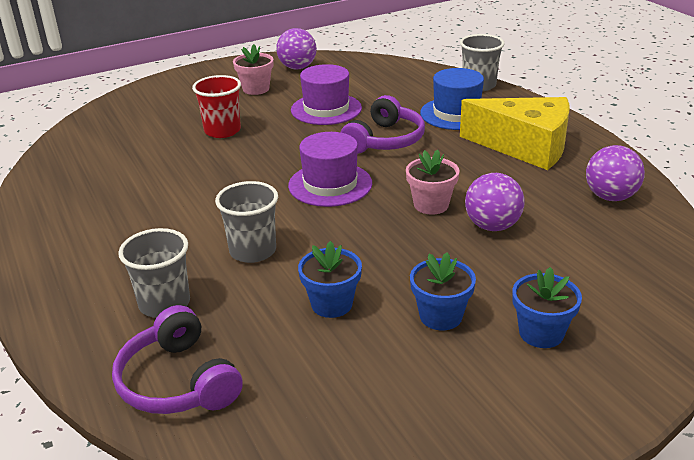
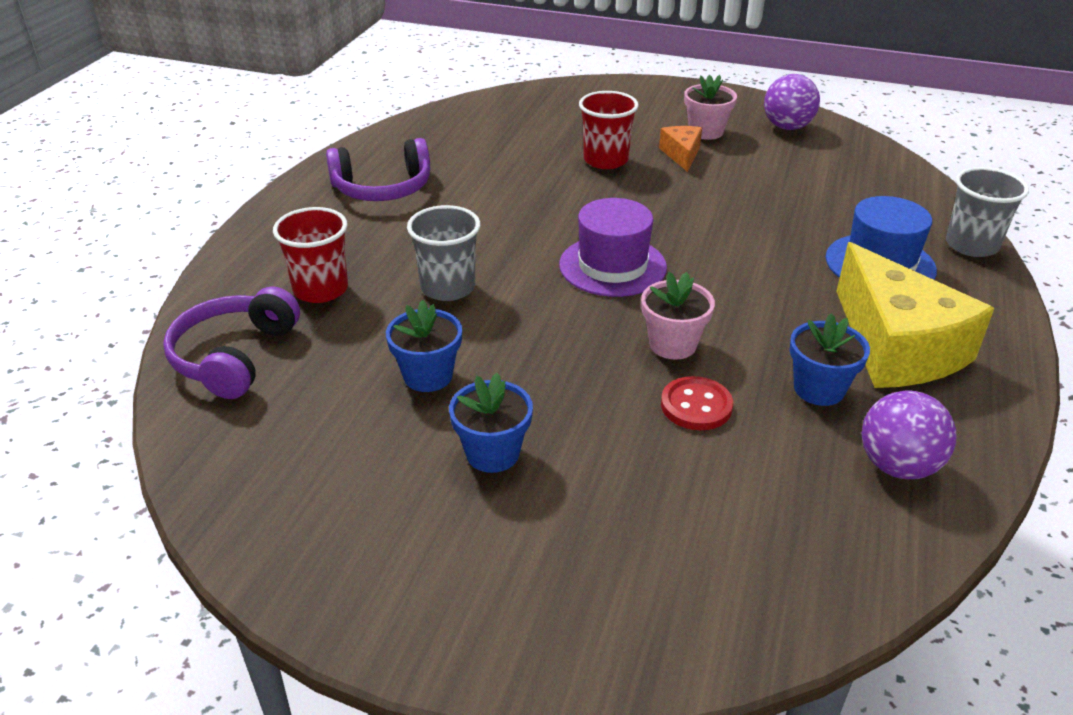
camera: 45 degrees right, 5 degrees up
grey cup [118,228,190,318] -> red cup [273,207,348,303]
purple hat [291,64,362,125] -> none
purple headphones [341,95,425,154] -> purple headphones moved to [326,138,430,201]
purple ball [465,173,524,231] -> red button [661,376,733,430]
blue flower pot [512,267,582,348] -> blue flower pot moved to [790,314,870,406]
none -> orange cheese [659,126,702,172]

